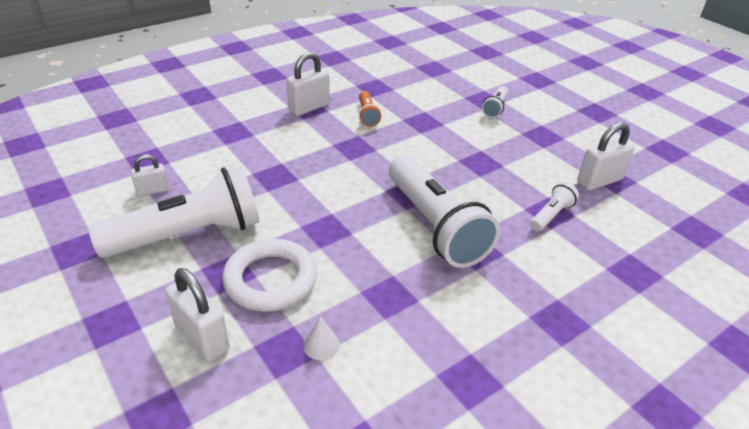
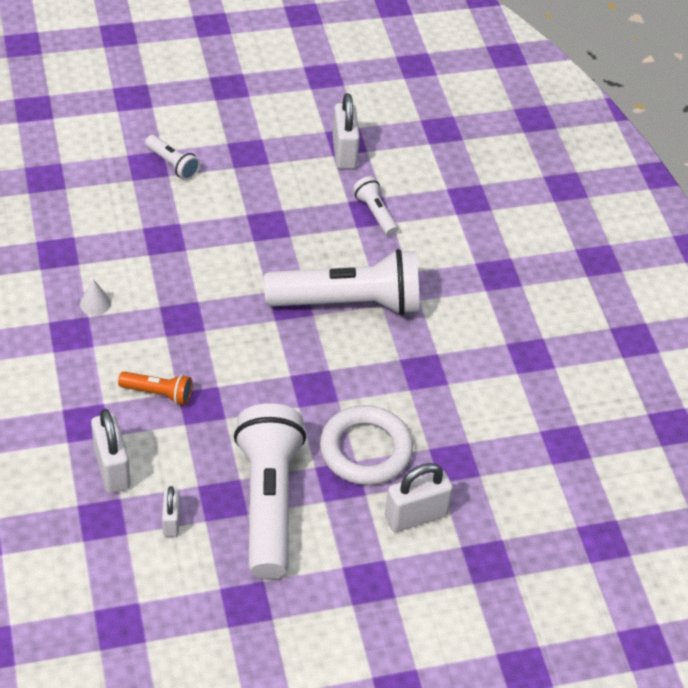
camera: 70 degrees left, 10 degrees up
white padlock [286,52,330,116] -> white padlock moved to [91,409,130,493]
white cone [303,316,340,360] -> white cone moved to [80,279,111,315]
orange flashlight [359,91,381,127] -> orange flashlight moved to [118,371,192,405]

